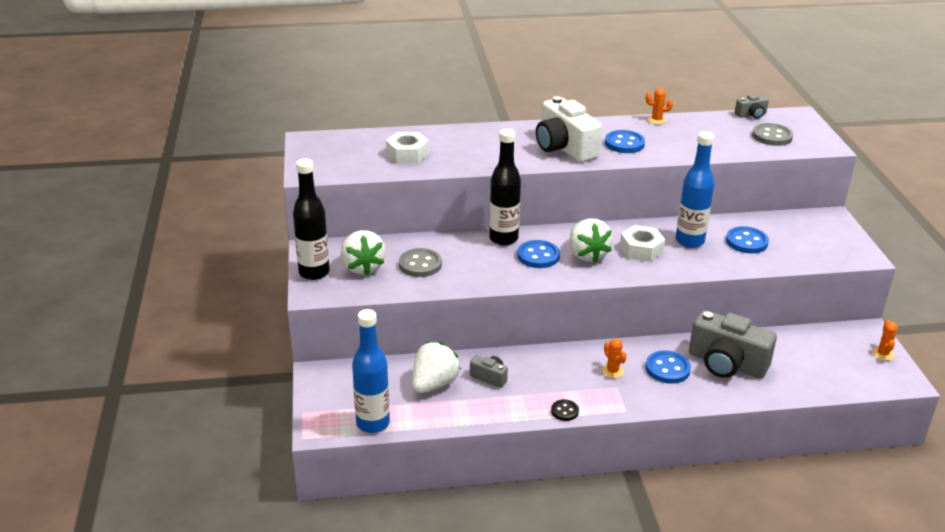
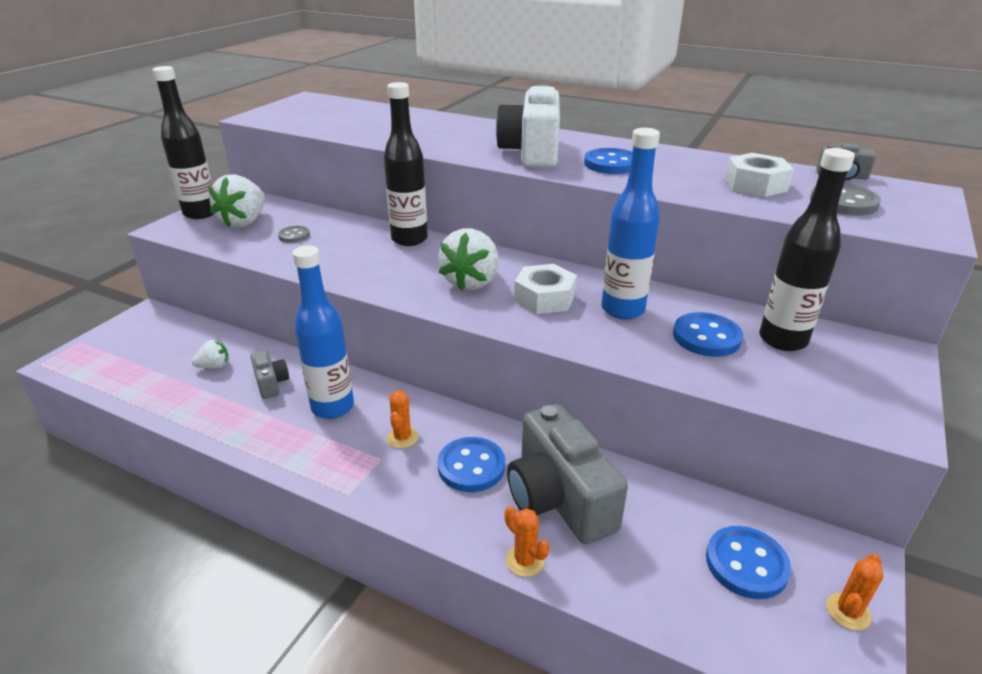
camera: 35 degrees right, 0 degrees up
blue bottle [352,309,390,433] -> blue bottle moved to [292,245,354,419]
white nut [386,132,429,163] -> white nut moved to [725,153,794,197]
grey button [399,248,442,277] -> grey button [278,226,310,243], size x0.59
white strawberry [412,342,461,393] -> white strawberry [192,340,229,369], size x0.51
blue button [517,240,560,268] -> blue button moved to [706,526,791,599]
black button [551,399,579,421] -> none
orange cactus [646,88,673,124] -> orange cactus moved to [505,506,549,577]
none -> black bottle [759,148,855,351]

